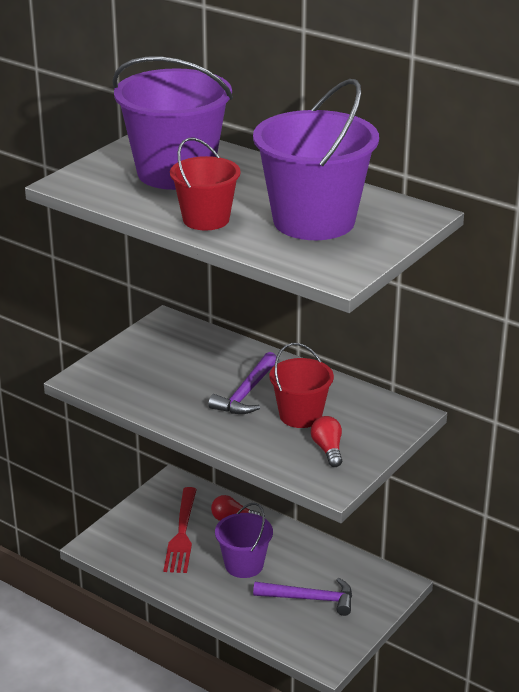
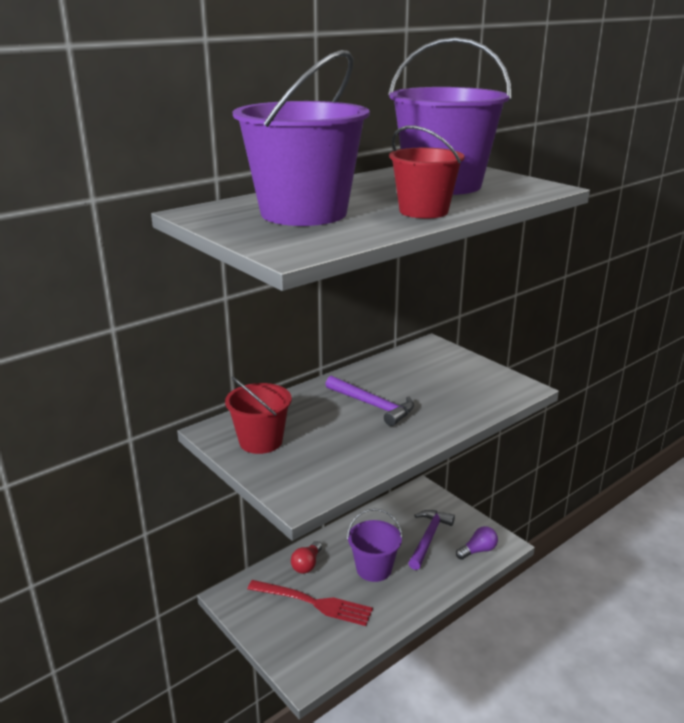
camera: 75 degrees left, 5 degrees down
red bucket [270,343,334,428] -> red bucket moved to [225,376,292,454]
red light bulb [311,416,342,467] -> none
none -> purple light bulb [456,526,498,560]

